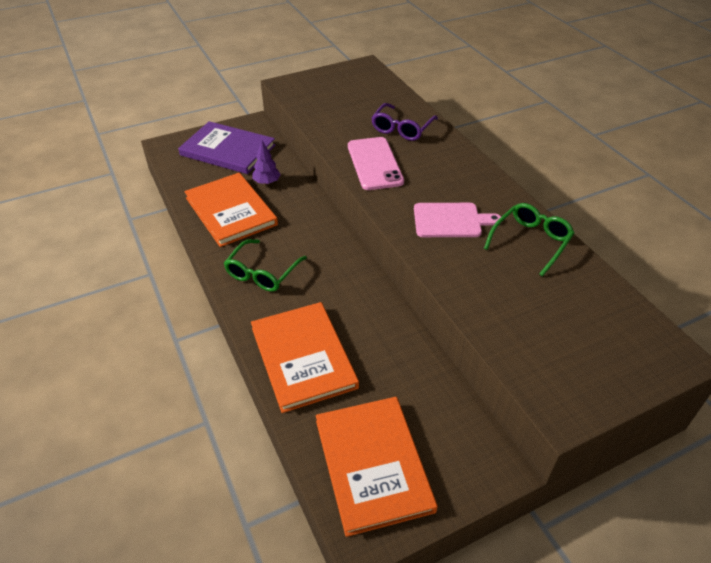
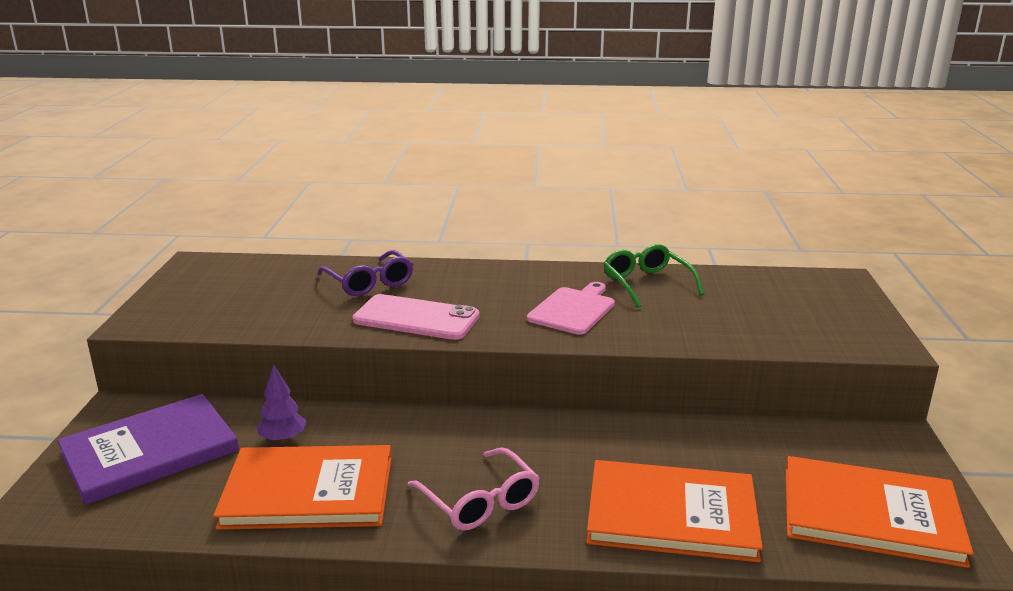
camera: 60 degrees left, 20 degrees down
green glasses [224,239,307,292] -> pink glasses [408,447,540,531]

